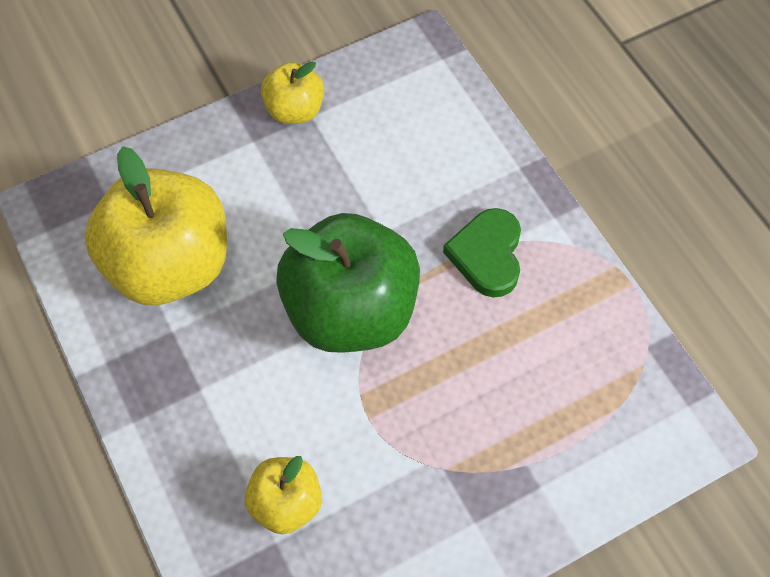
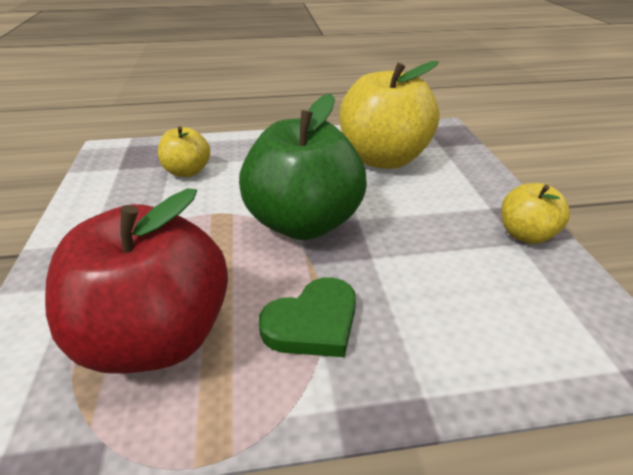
camera: 110 degrees right, 25 degrees down
green heart [443,208,521,297] -> green heart turned 120 degrees clockwise [259,277,356,357]
none -> red apple [45,188,228,374]

